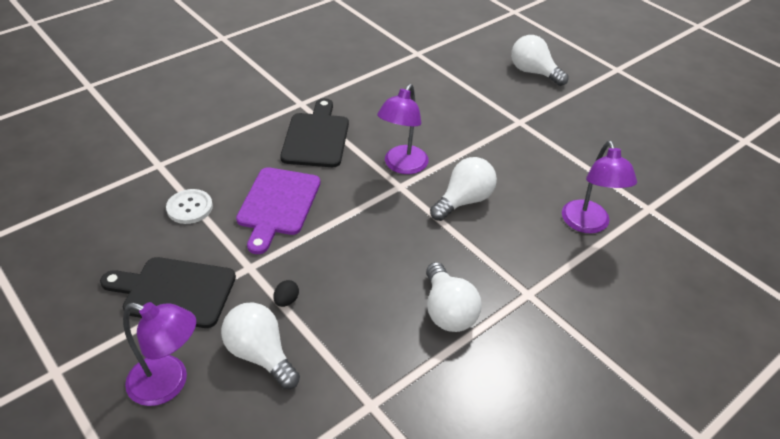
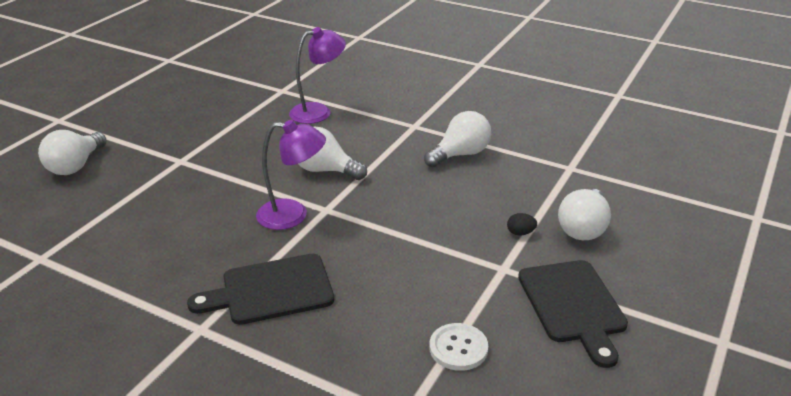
camera: 110 degrees left, 10 degrees down
purple lamp [123,302,196,406] -> none
purple cutting board [236,167,320,254] -> none

